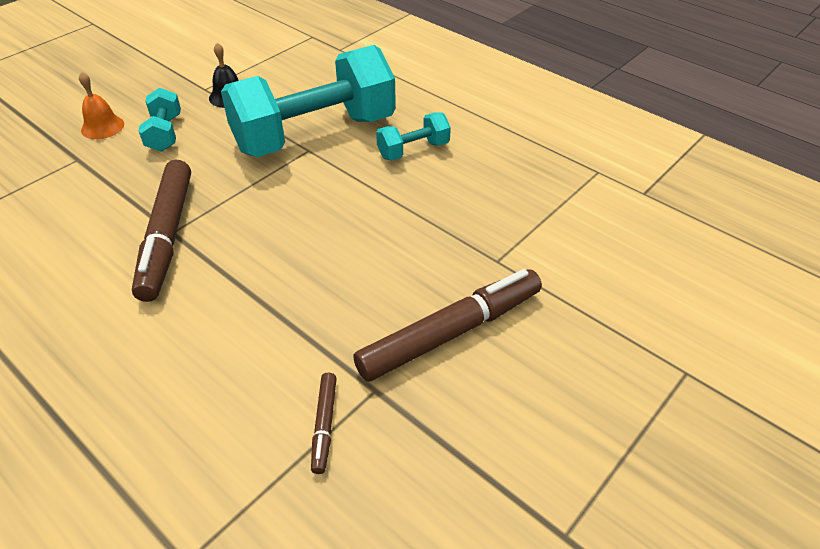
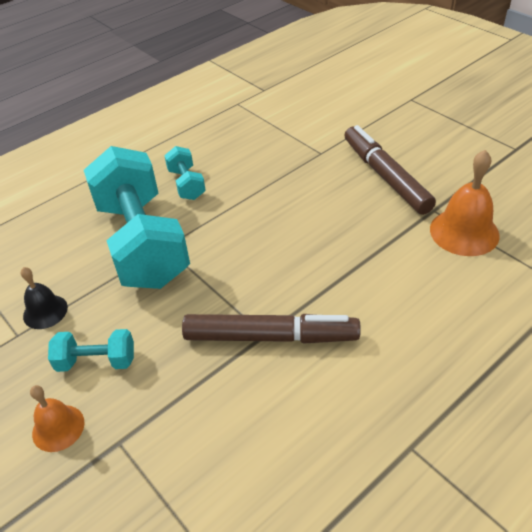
camera: 80 degrees left, 0 degrees up
brown marker [311,373,337,474] -> orange bell [430,150,500,256]

